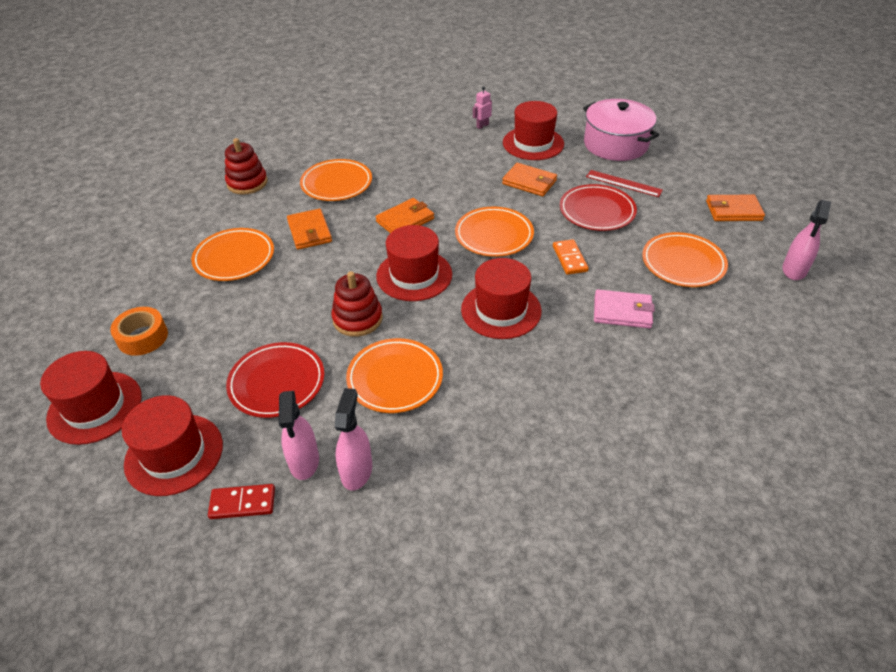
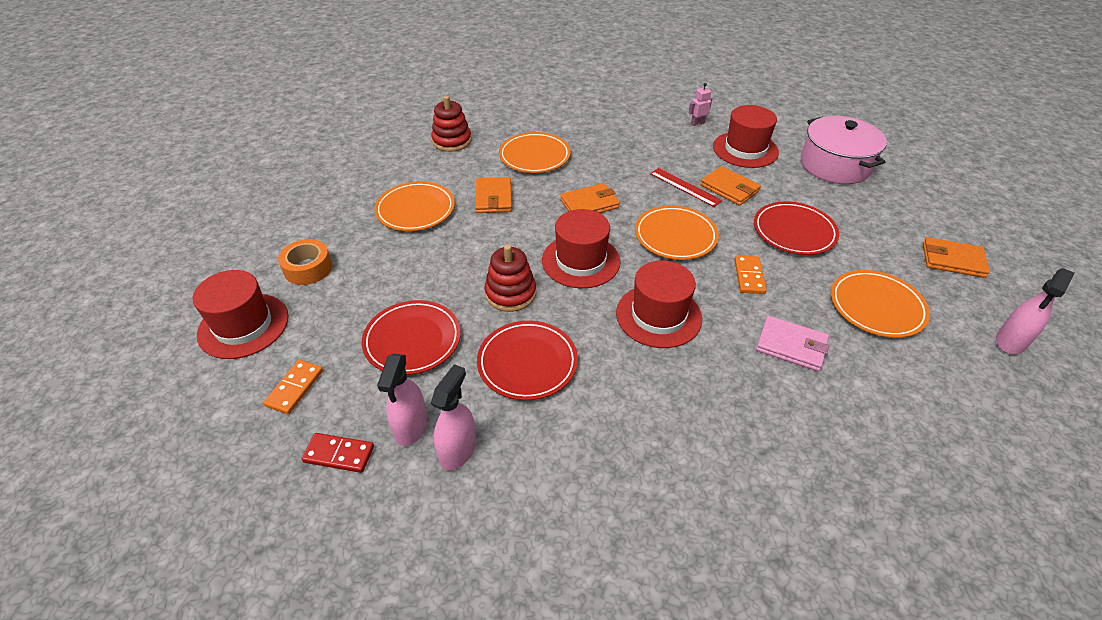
camera: 15 degrees right, 0 degrees up
red hat [122,395,223,496] -> orange domino [263,360,323,414]
orange plate [346,338,443,413] -> red plate [477,321,578,400]
red ruler [586,170,663,197] -> red ruler moved to [650,168,723,207]

